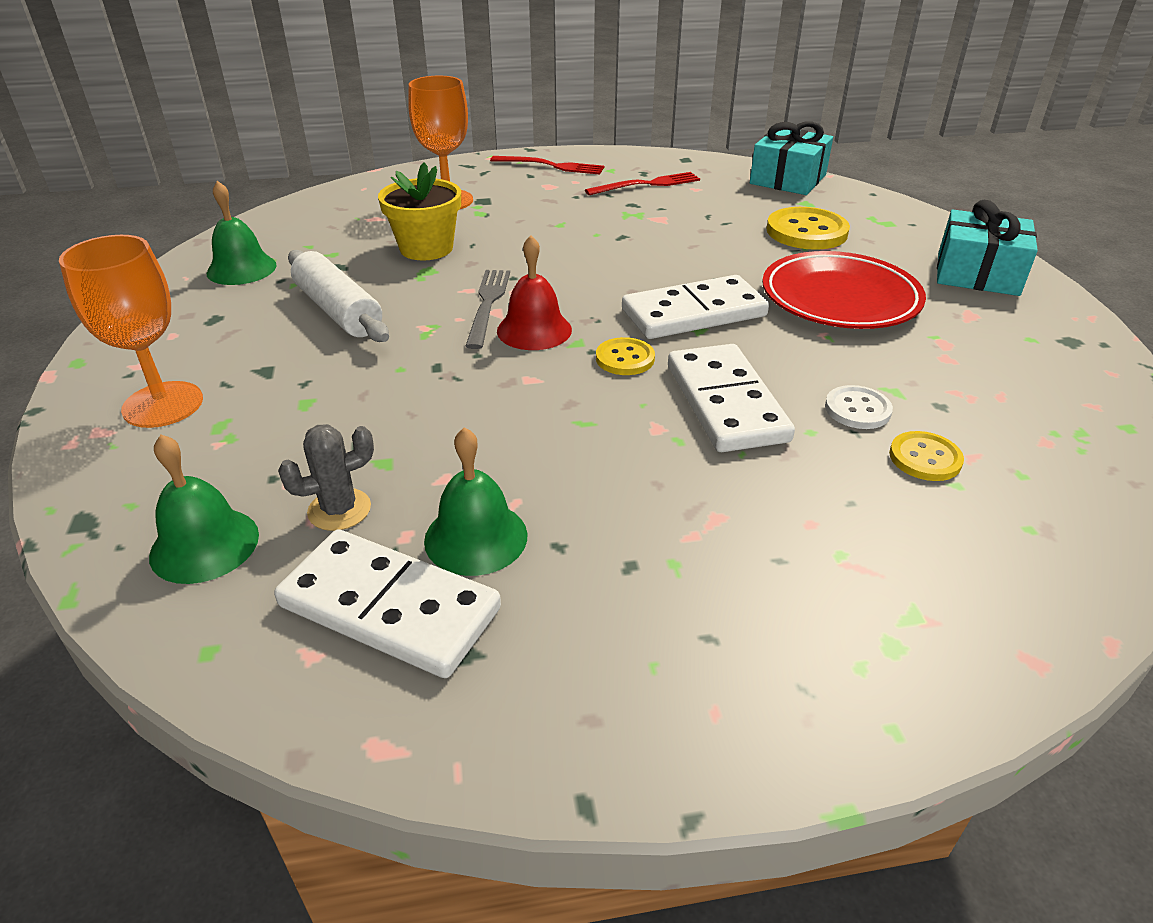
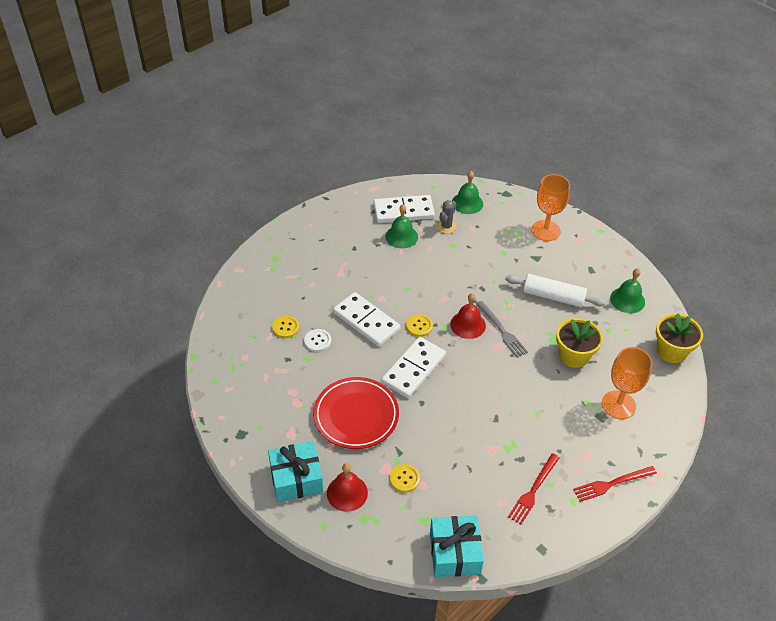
camera: 145 degrees right, 10 degrees up
yellow button [766,207,850,250] -> yellow button [390,464,420,493], size x0.58
none -> red bell [327,463,368,512]
none -> yellow flower pot [656,314,703,363]

